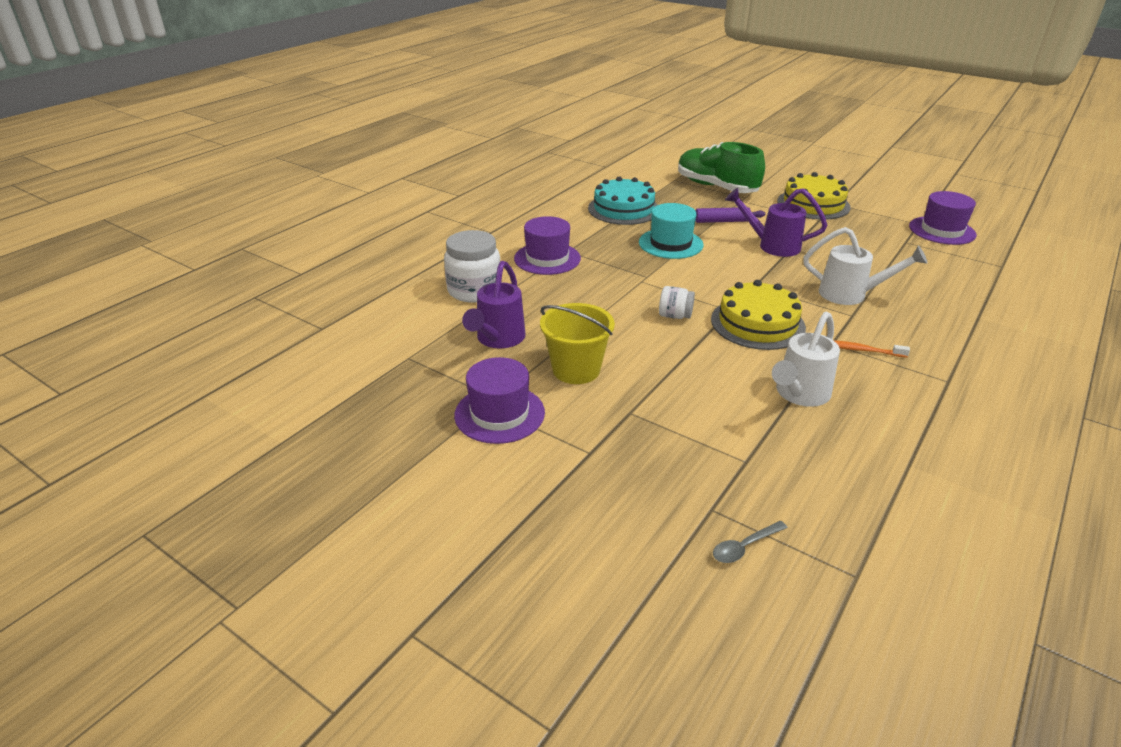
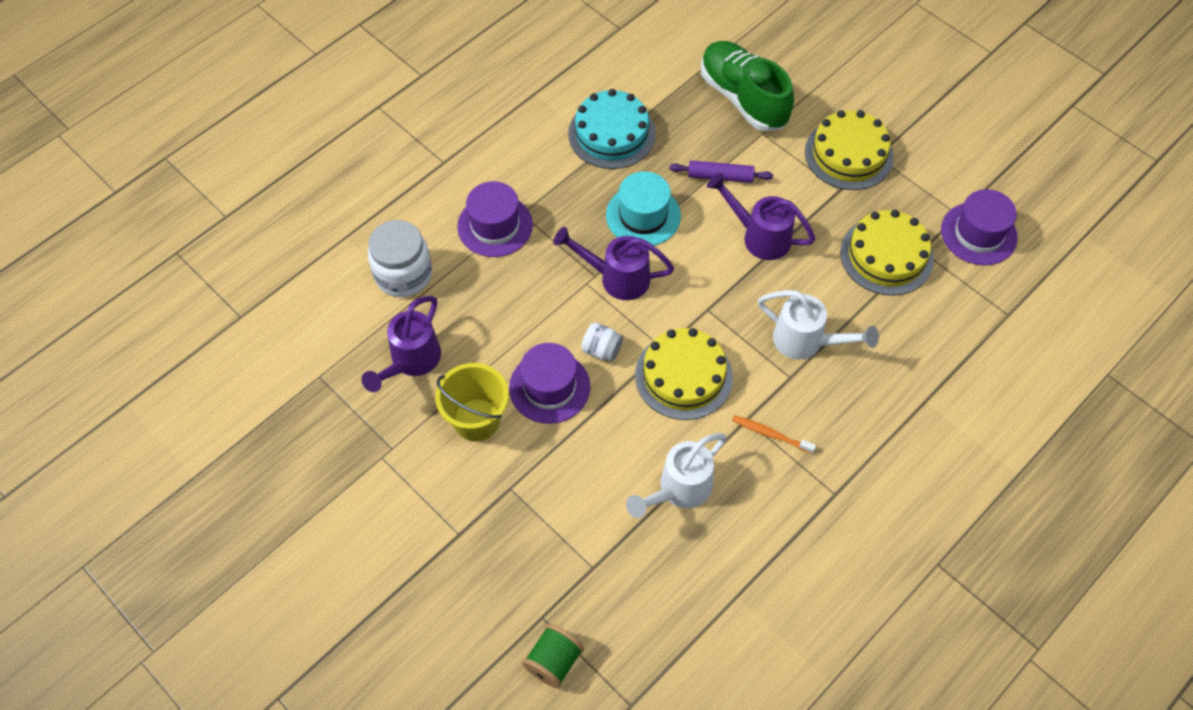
camera: 10 degrees right, 25 degrees up
purple hat [454,357,545,444] -> purple hat moved to [509,343,590,424]
grey spoon [713,521,788,563] -> green spool [522,624,584,688]
none -> purple watering can [553,227,674,300]
none -> yellow cake [840,210,934,295]

